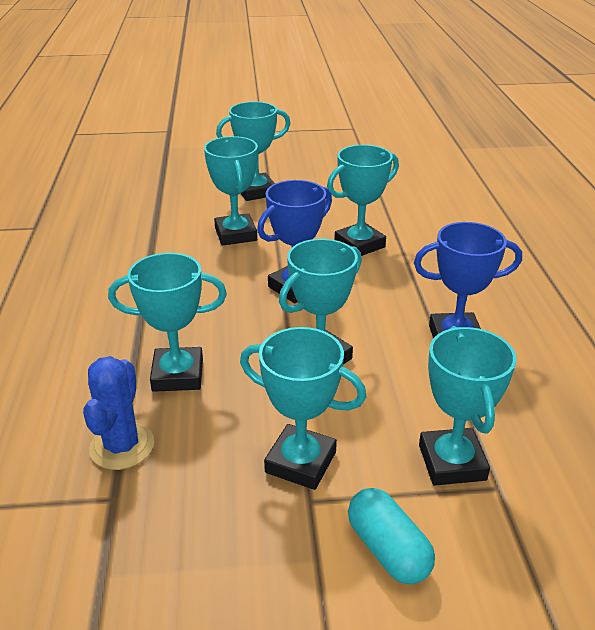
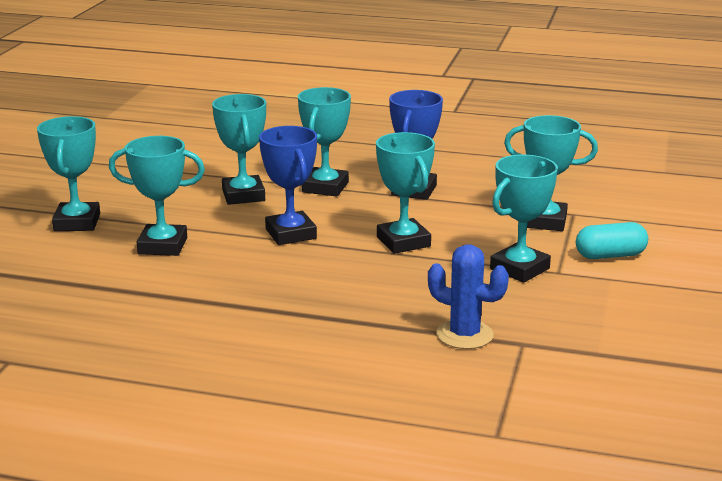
camera: 70 degrees left, 10 degrees down
turquoise trophy [108,253,227,392] -> turquoise trophy moved to [298,87,351,197]

